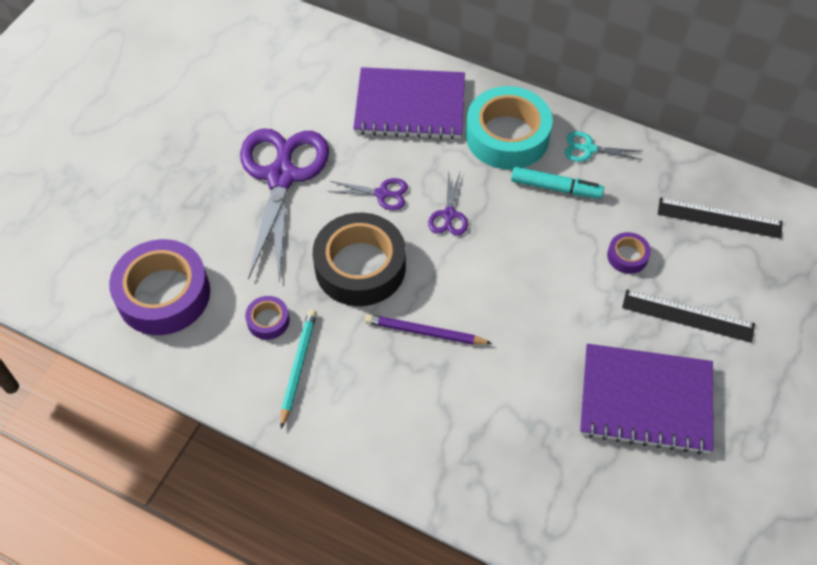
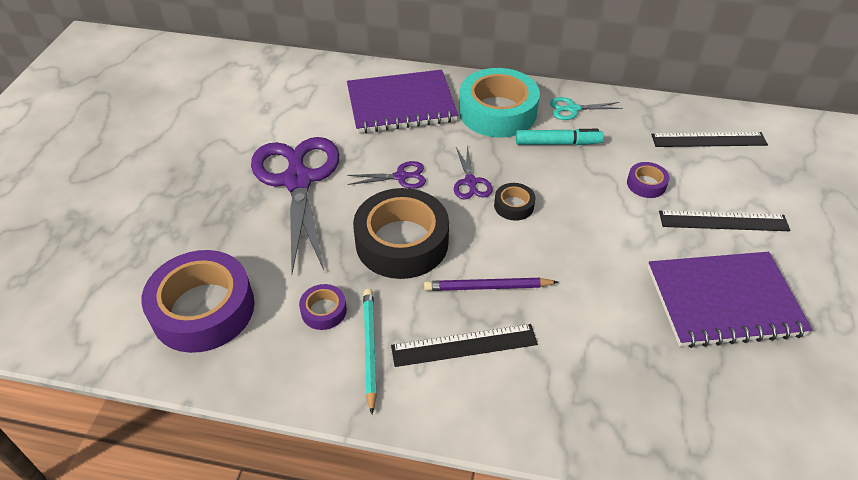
camera: 15 degrees left, 10 degrees down
none -> black ruler [391,324,538,367]
none -> black tape [494,183,535,221]

